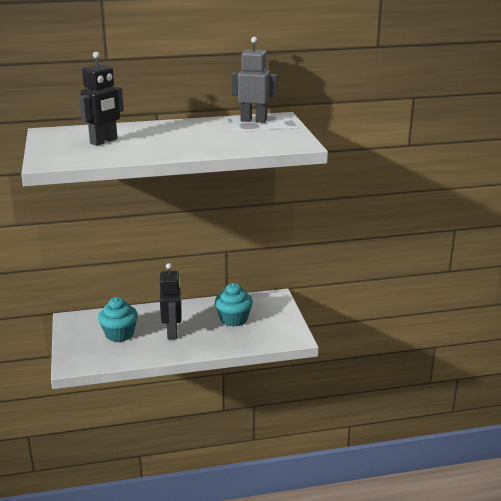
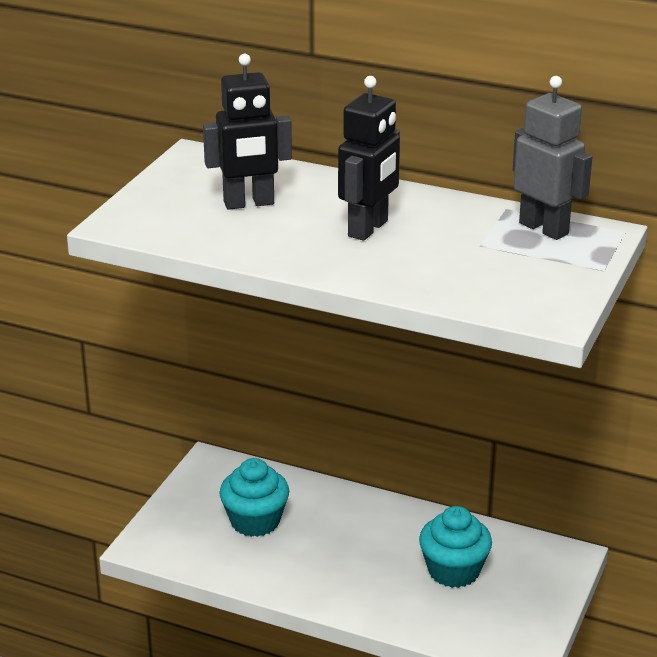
camera: 35 degrees right, 5 degrees up
black robot [160,263,182,339] -> black robot moved to [338,76,400,241]

